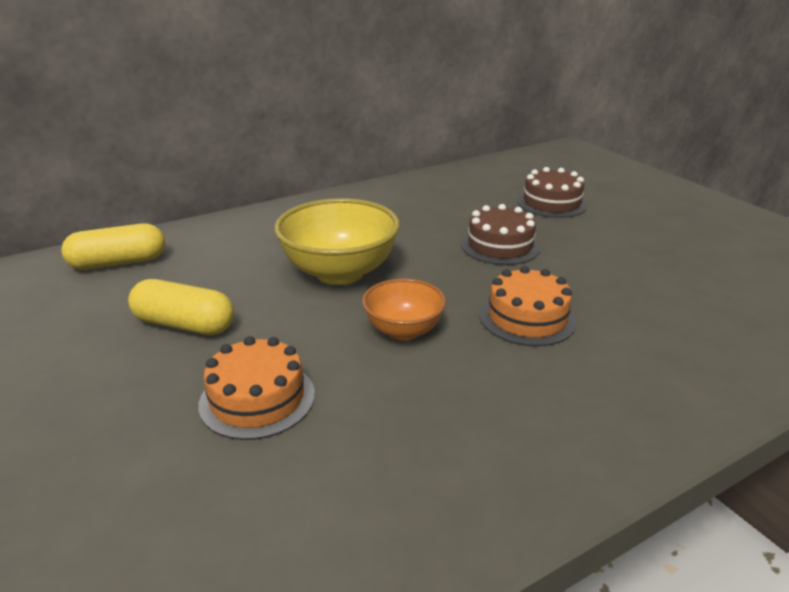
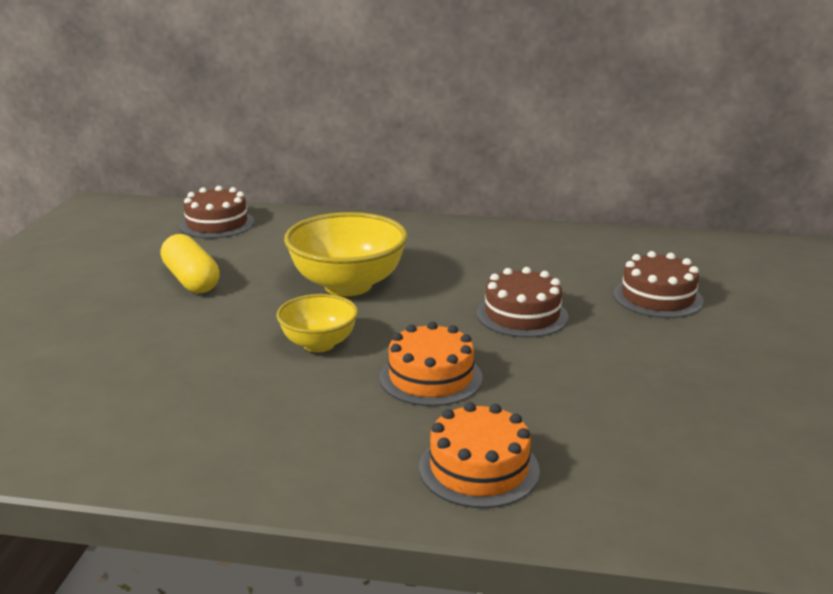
camera: 40 degrees right, 5 degrees down
yellow capsule [61,223,165,270] -> brown cake [179,186,254,238]
orange cake [198,336,315,440] -> orange cake moved to [419,402,540,508]
orange bowl [362,279,446,341] -> yellow bowl [277,294,358,352]

